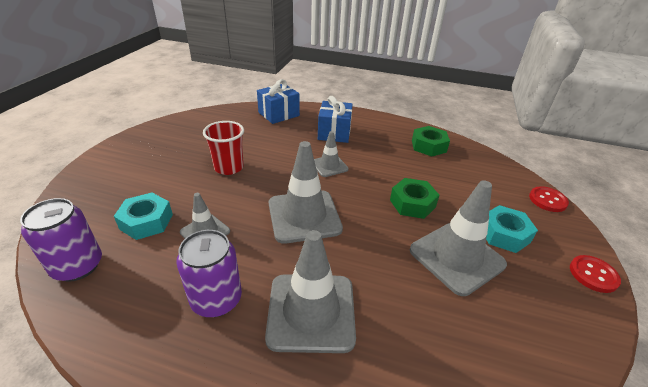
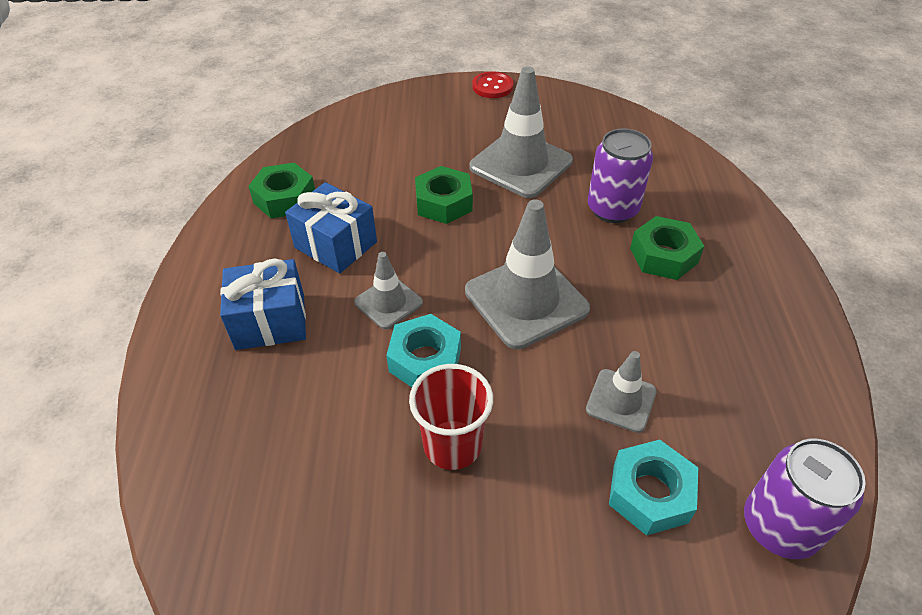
camera: 105 degrees left, 10 degrees up
purple can [176,230,242,317] -> purple can moved to [588,128,653,223]
blue gift [257,79,300,124] -> blue gift moved to [285,182,377,273]
grey traffic cone [265,230,356,353] -> green nut [630,216,704,280]
turquoise nut [486,205,538,253] -> turquoise nut moved to [386,314,461,387]
red button [529,186,569,212] -> none

